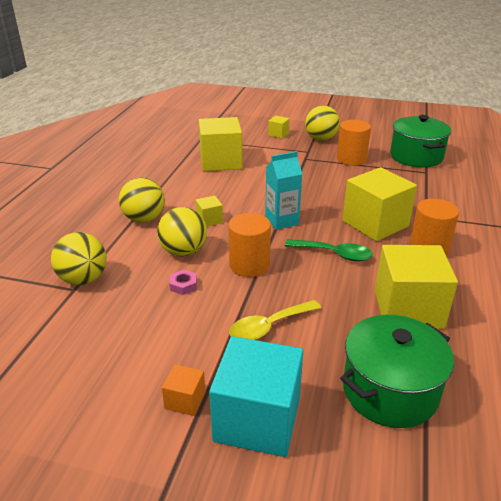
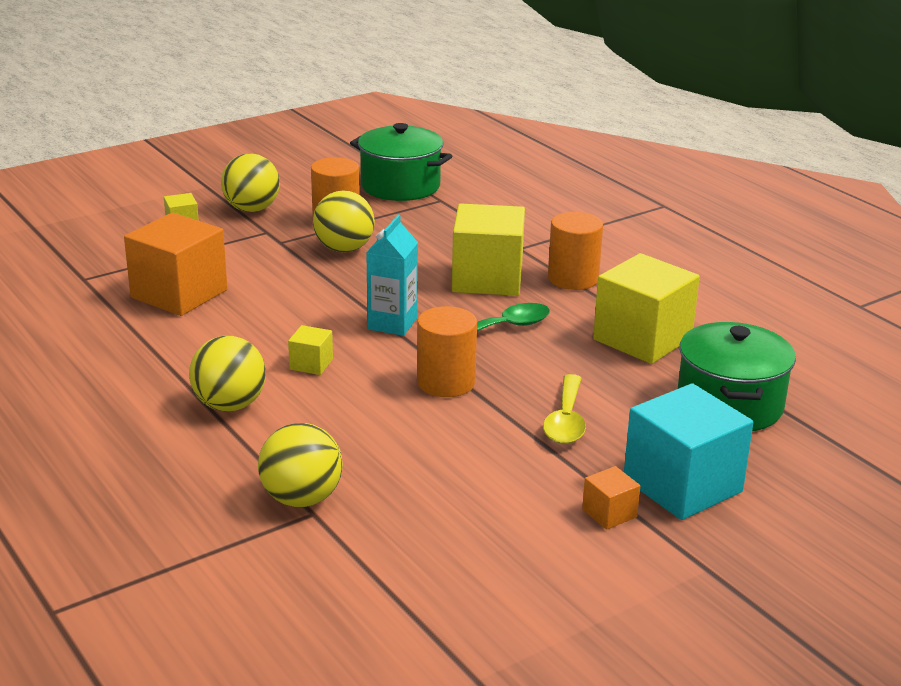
camera: 50 degrees left, 5 degrees down
yellow ball [157,207,207,257] -> yellow ball moved to [313,190,375,252]
pink nut [169,270,197,295] -> none
yellow cube [199,117,242,171] -> orange cube [124,212,227,316]

